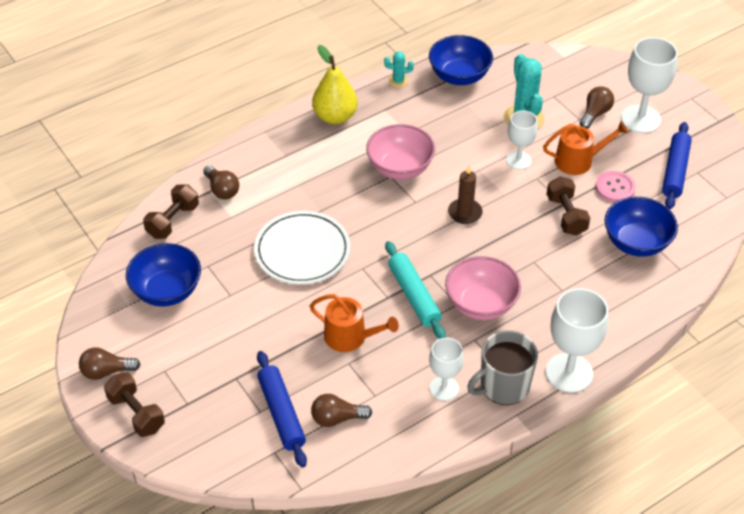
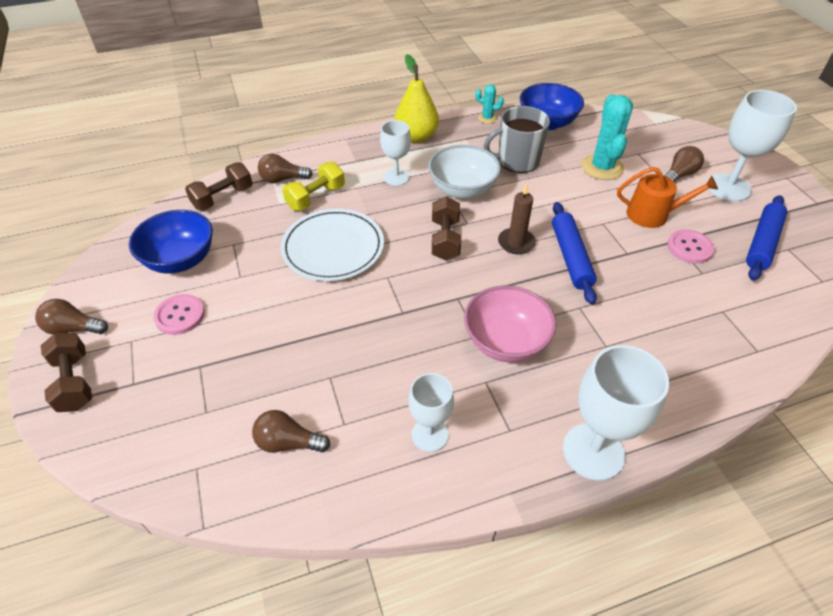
camera: 15 degrees right, 0 degrees up
brown light bulb [203,165,239,199] -> brown light bulb turned 105 degrees clockwise [258,153,313,183]
blue rolling pin [257,351,307,468] -> blue rolling pin moved to [552,202,597,304]
orange watering can [310,294,399,352] -> none
pink bowl [366,124,435,180] -> white bowl [428,145,501,199]
turquoise rolling pin [385,241,445,339] -> none
grey mug [467,330,538,405] -> grey mug moved to [484,106,550,173]
white goblet [506,110,538,170] -> white goblet moved to [380,120,411,186]
brown dumbbell [547,176,590,236] -> brown dumbbell moved to [432,197,461,261]
blue bowl [605,197,678,257] -> none
none -> pink button [153,294,205,335]
none -> yellow dumbbell [282,162,345,211]

